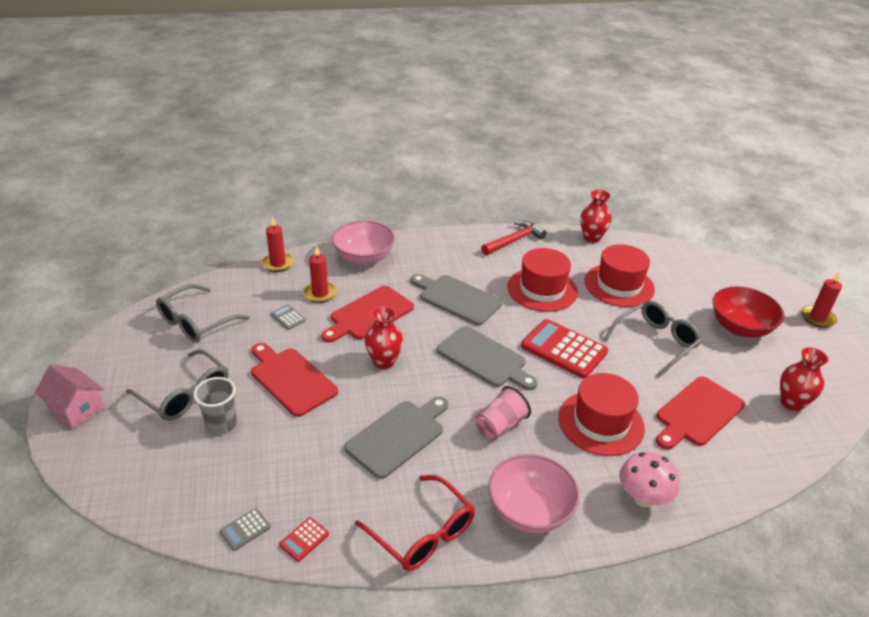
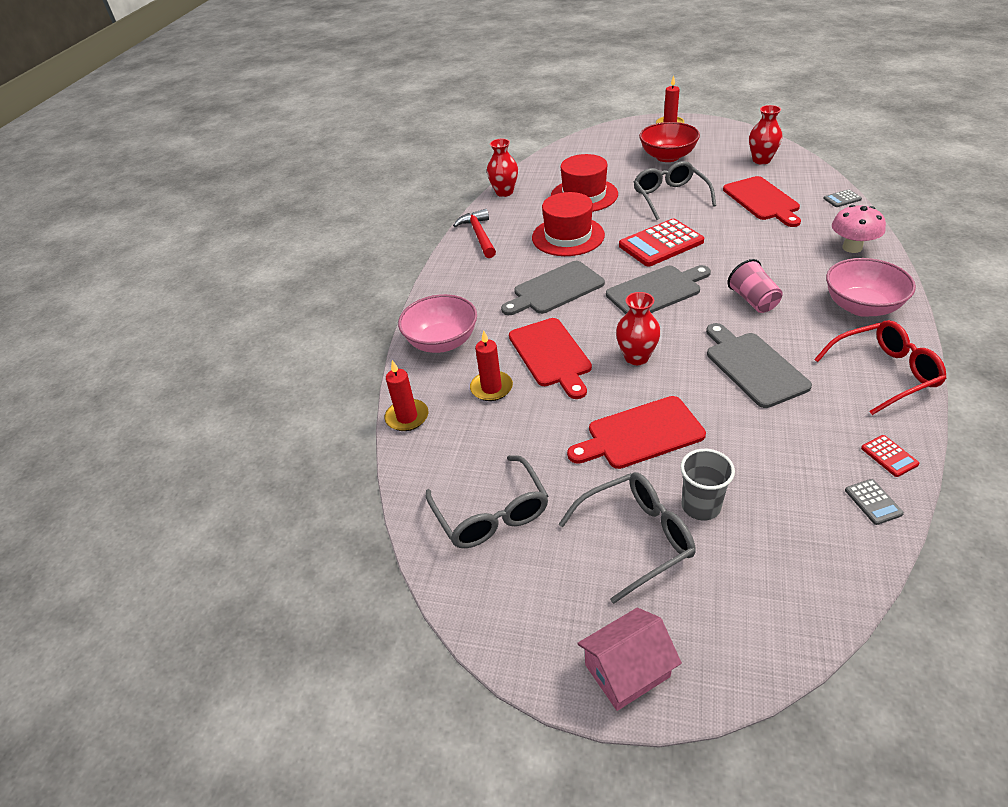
camera: 60 degrees left, 5 degrees up
grey calculator [271,305,306,330] -> grey calculator moved to [823,189,862,207]
red hat [558,373,645,456] -> none

